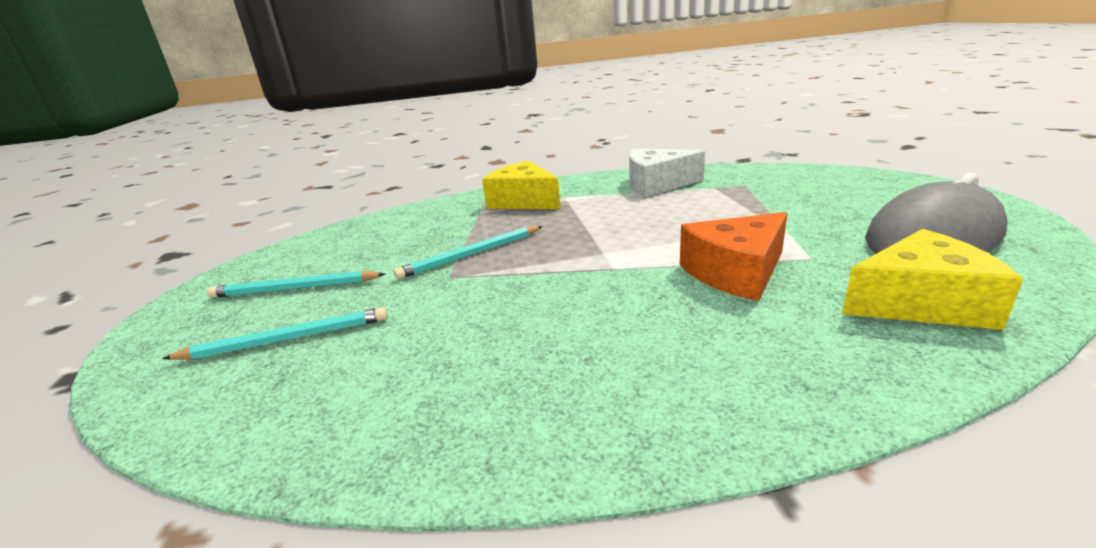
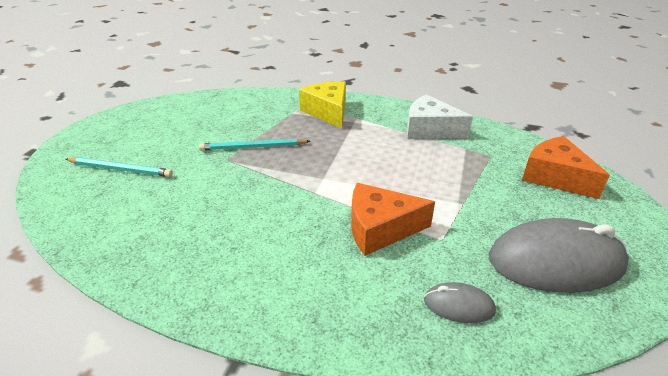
camera: 25 degrees right, 10 degrees up
turquoise pencil [207,271,385,298] -> none
yellow cheese [842,229,1023,330] -> grey mouse [424,282,496,323]
none -> orange cheese [522,136,610,199]

